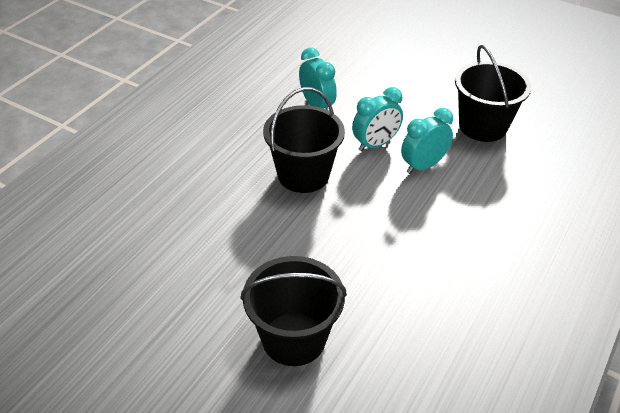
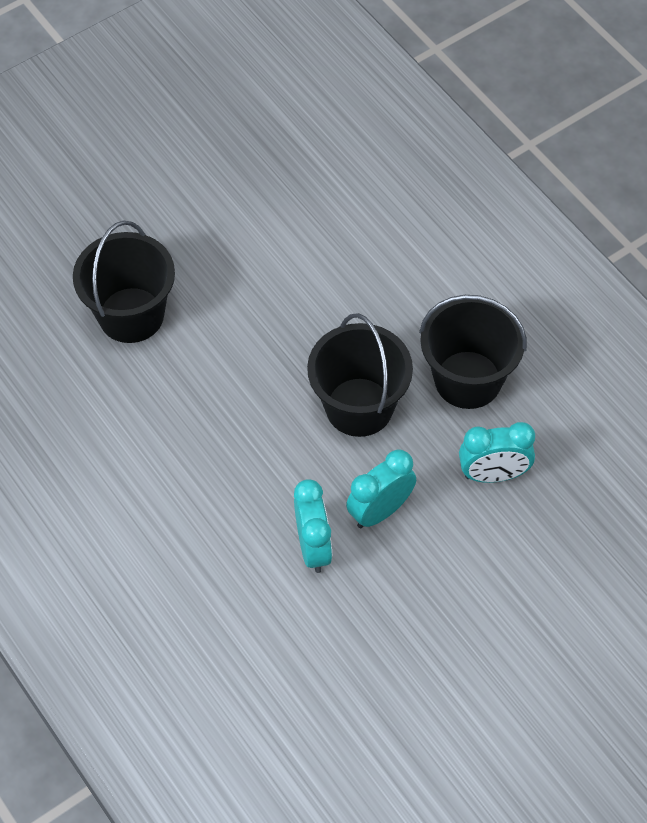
camera: 115 degrees right, 15 degrees up
turquoise clock [352,87,403,151] -> turquoise clock turned 60 degrees clockwise [346,449,416,528]
black bucket [455,45,531,142] -> black bucket moved to [419,295,527,409]

